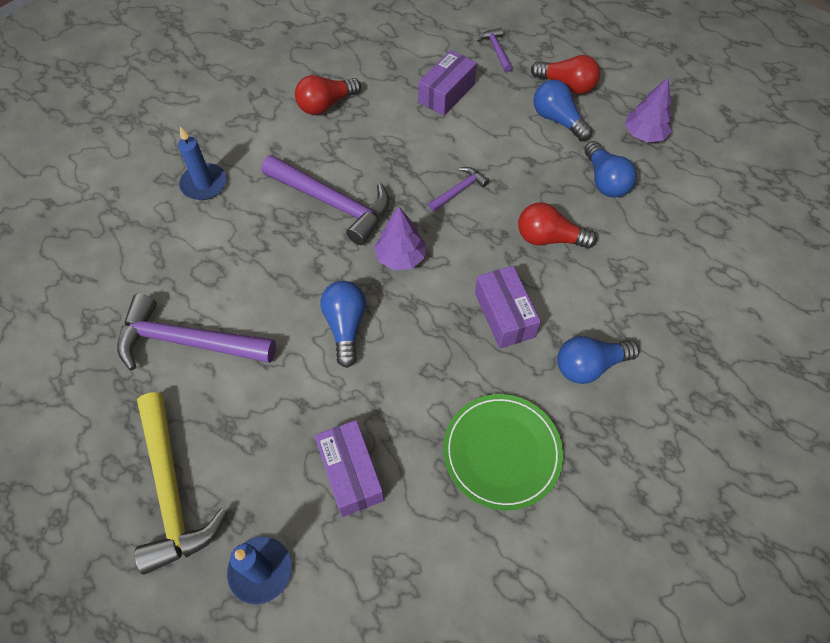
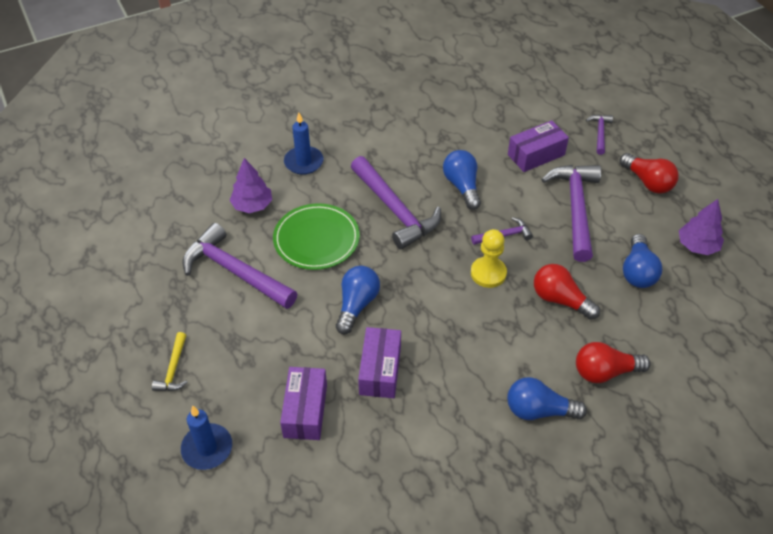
camera: 25 degrees right, 10 degrees down
yellow hammer [135,392,227,575] -> yellow hammer [152,332,188,391], size x0.48
red light bulb [295,75,361,115] -> red light bulb moved to [576,342,651,383]
purple tree [374,207,426,270] -> purple tree moved to [230,158,272,213]
green plate [443,394,563,511] -> green plate moved to [273,203,360,270]
purple box [475,266,541,348] -> purple box moved to [358,327,401,398]
blue light bulb [533,80,592,141] -> blue light bulb moved to [443,150,481,210]
none -> yellow pawn [471,229,507,288]
none -> purple hammer [541,165,601,262]

